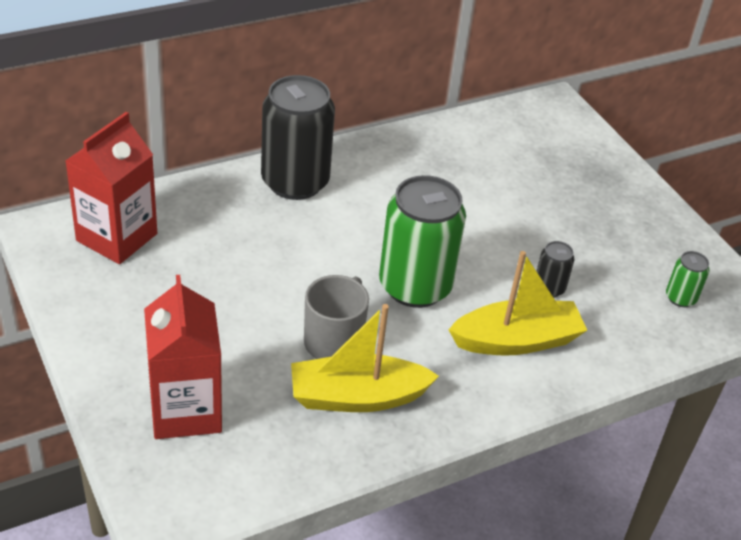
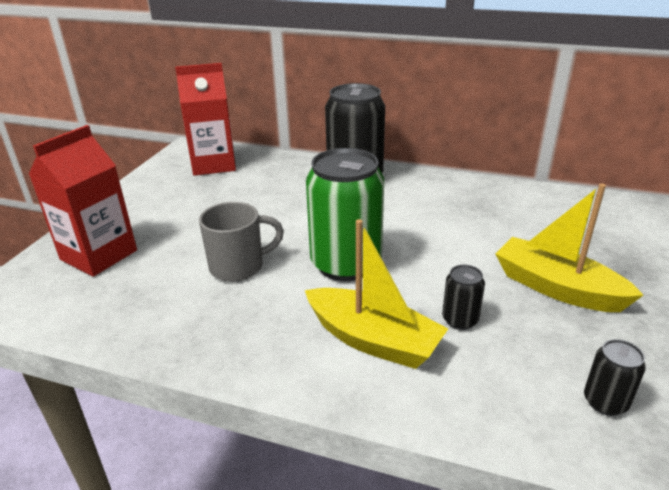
camera: 50 degrees right, 10 degrees down
yellow boat [291,304,439,412] -> yellow boat moved to [495,184,644,312]
green can [666,251,710,307] -> black can [584,339,646,416]

